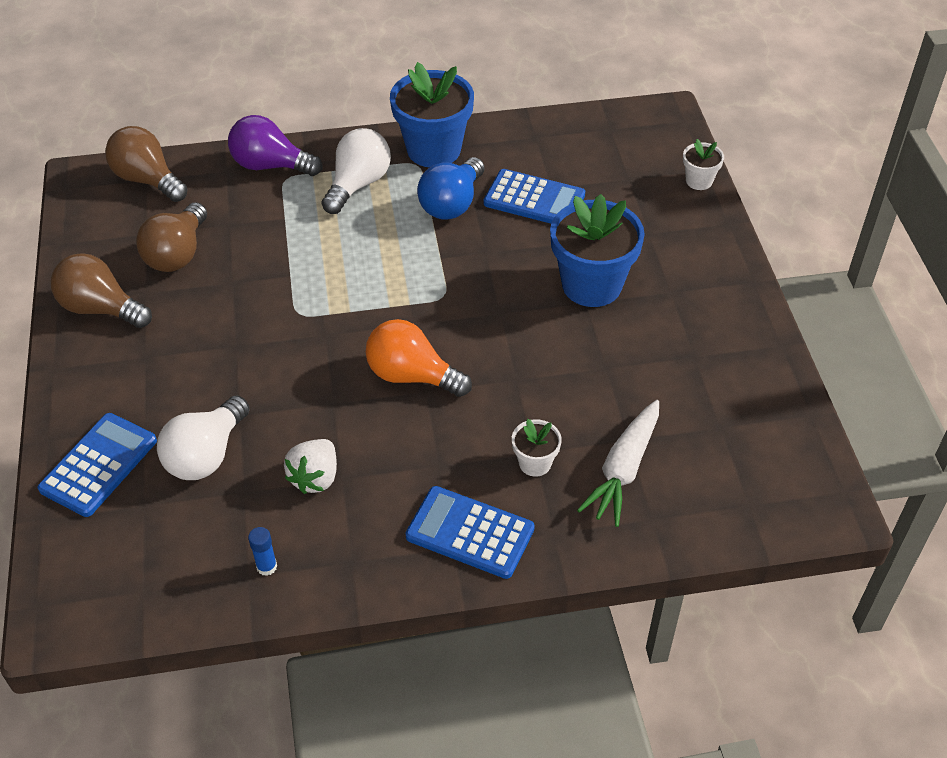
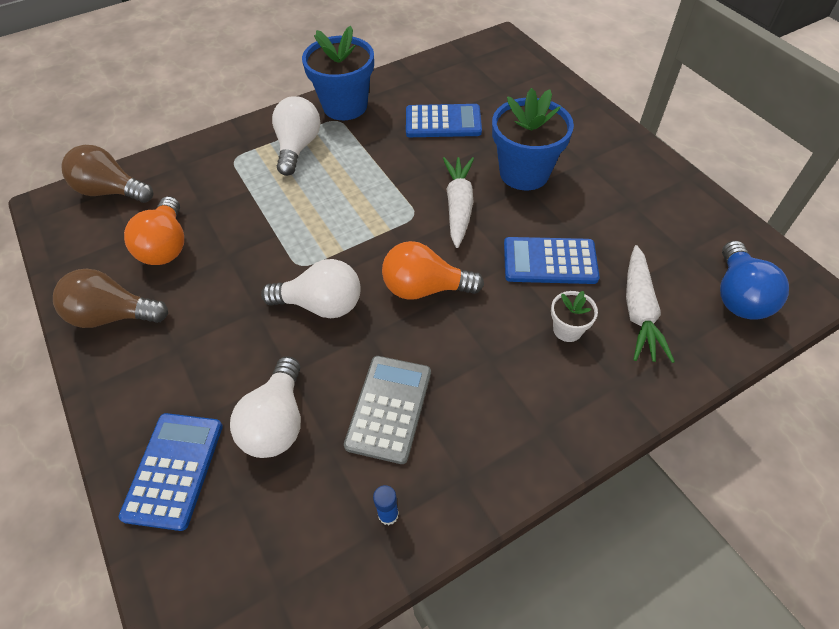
camera: 20 degrees left, 5 degrees up
brown light bulb [136,202,207,272] -> orange light bulb [124,196,184,265]
purple light bulb [228,115,322,176] -> none
white strawberry [284,439,337,494] -> grey calculator [344,356,431,464]
blue calculator [406,486,535,579] -> blue calculator moved to [504,237,600,284]
blue light bulb [417,157,484,220] -> blue light bulb moved to [720,241,789,320]
white flower pot [683,139,724,190] -> none
none -> white light bulb [261,259,361,318]
none -> white carrot [443,157,474,248]

